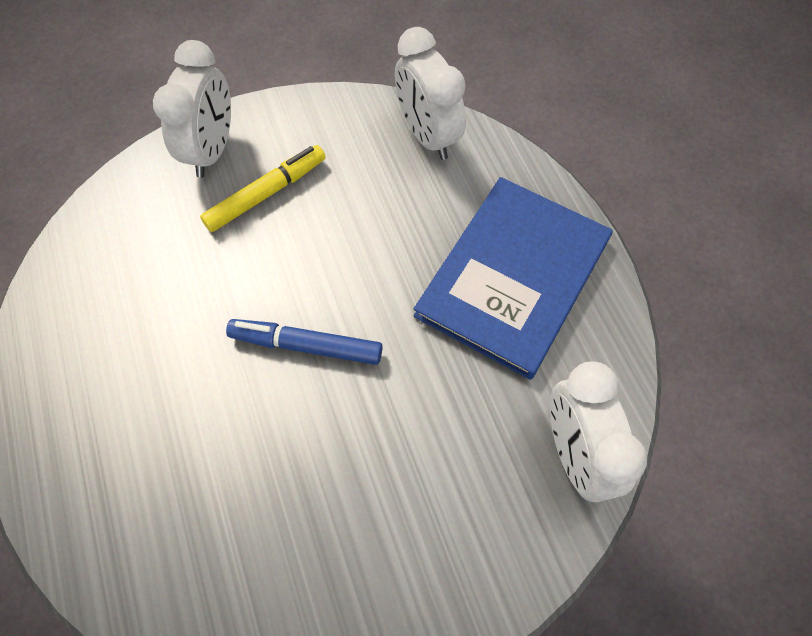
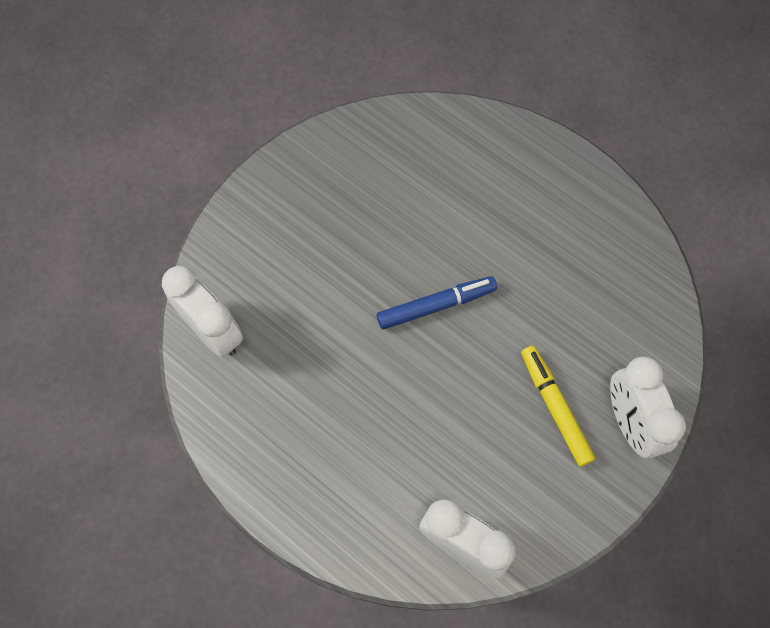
camera: 150 degrees right, 5 degrees up
yellow marker [200,145,326,232] -> yellow marker turned 135 degrees clockwise [521,346,596,467]
blue book [414,177,612,380] -> none

